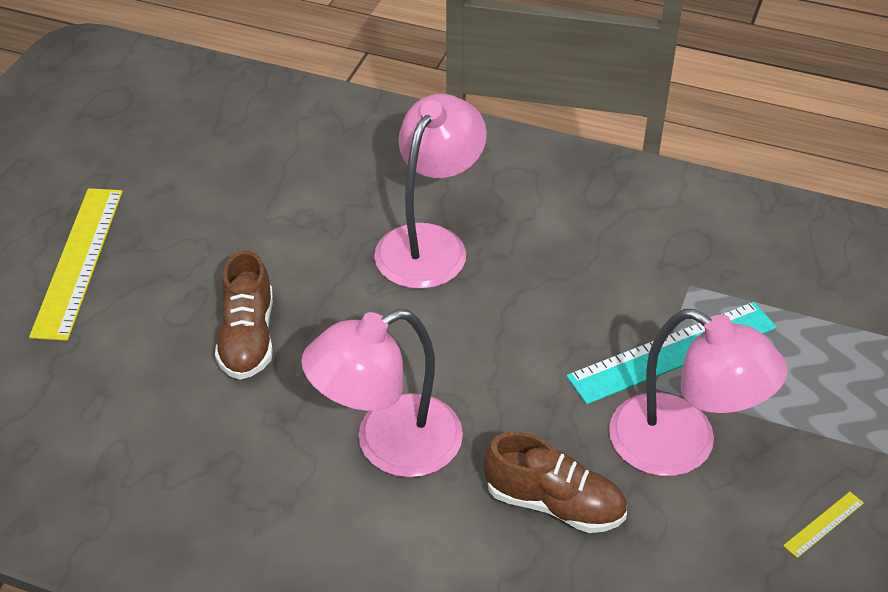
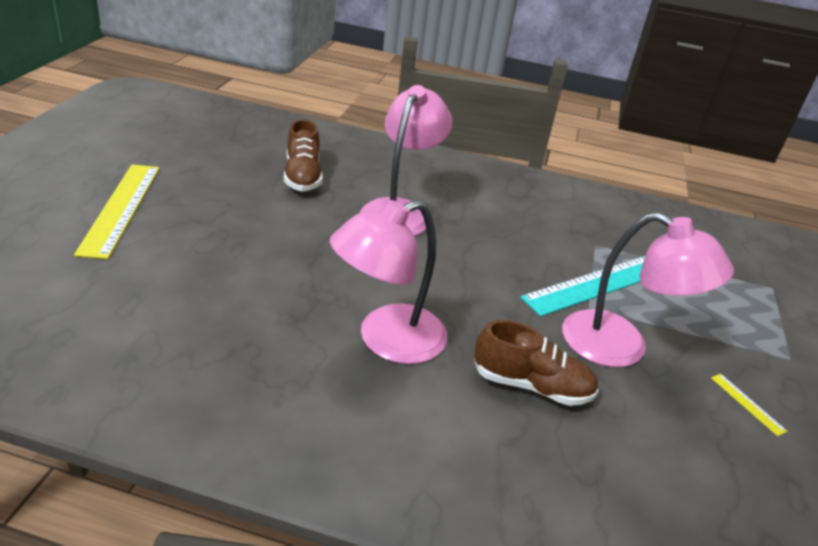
camera: 10 degrees left, 10 degrees down
brown shoe [215,250,273,380] -> brown shoe moved to [284,119,323,191]
yellow ruler [783,492,864,558] -> yellow ruler turned 75 degrees counterclockwise [711,374,787,436]

